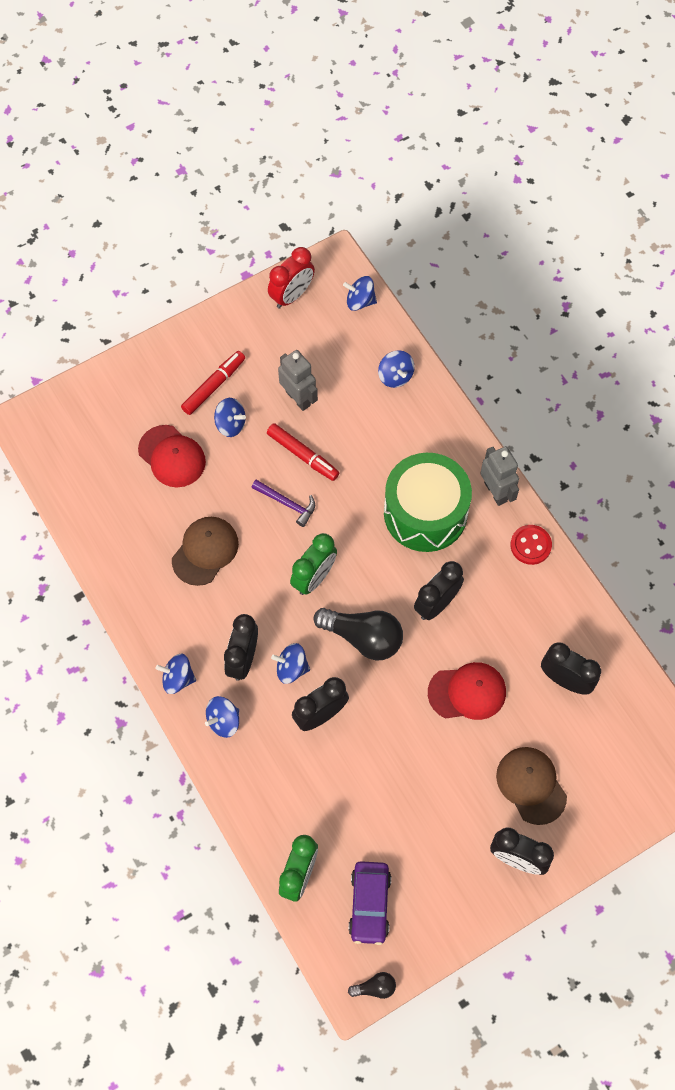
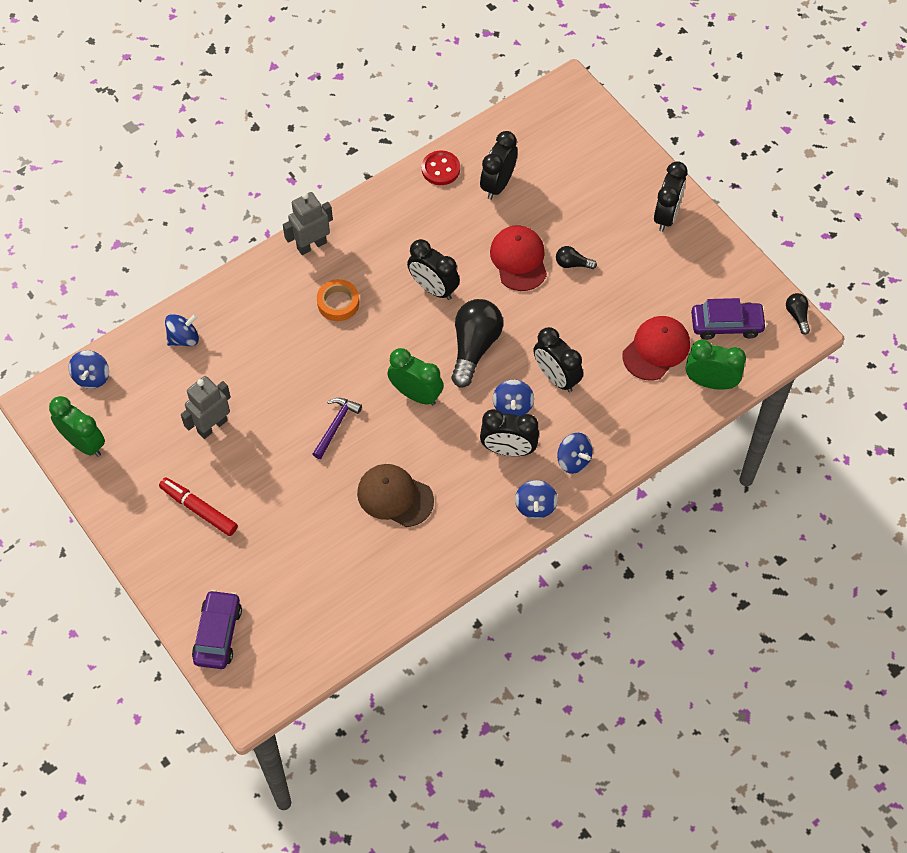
camera: 95 degrees left, 5 degrees down
red cap [138,425,206,487] -> red cap moved to [622,316,690,381]
blue spinning top [214,398,246,437] -> none
red marker [267,423,339,481] -> none
red clock [268,247,315,308] -> green clock [49,396,105,457]
green drum [384,453,472,552] -> orange tape [317,279,359,321]
brown cap [496,747,567,825] -> none
red button [510,525,552,565] -> red button moved to [422,151,460,185]
none -> purple car [192,590,242,669]
none -> black light bulb [556,246,597,269]

